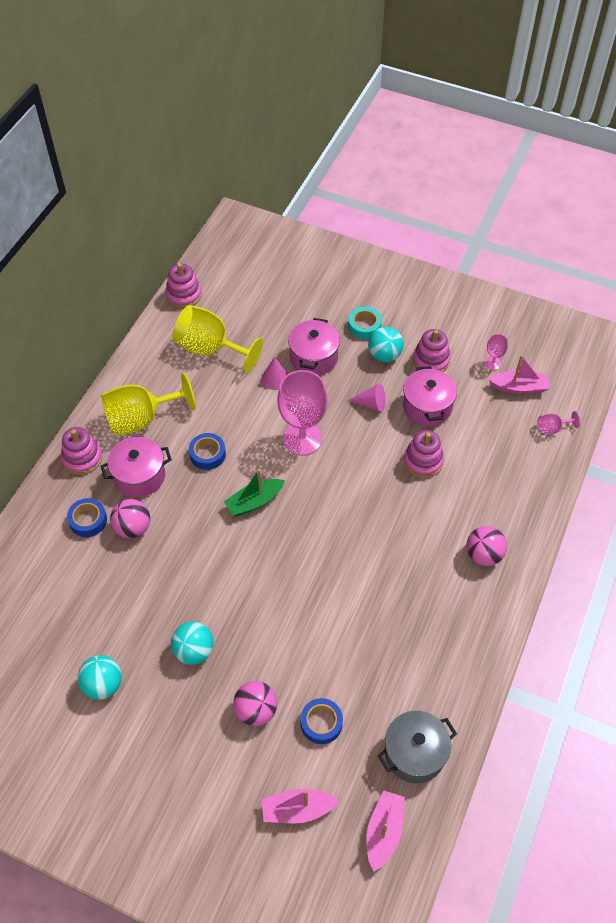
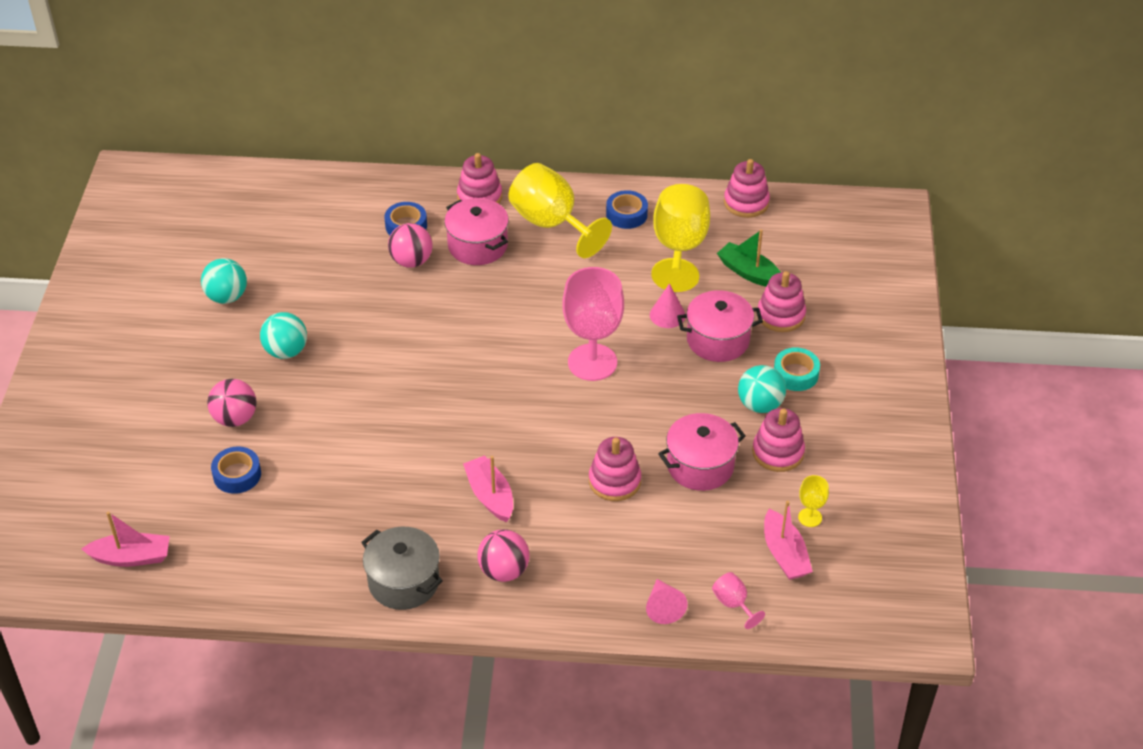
camera: 70 degrees right, 10 degrees down
blue tape [189,433,226,470] -> blue tape moved to [606,190,648,229]
green boat [224,469,285,516] -> green boat moved to [717,229,781,287]
pink boat [262,789,339,823] -> pink boat moved to [463,455,513,522]
pink cone [348,383,385,412] -> pink cone moved to [646,579,688,624]
grey pot [378,711,457,783] -> grey pot moved to [361,527,443,610]
pink goblet [485,334,508,370] -> yellow goblet [798,475,829,527]
none -> pink stacking toy [758,271,806,332]

